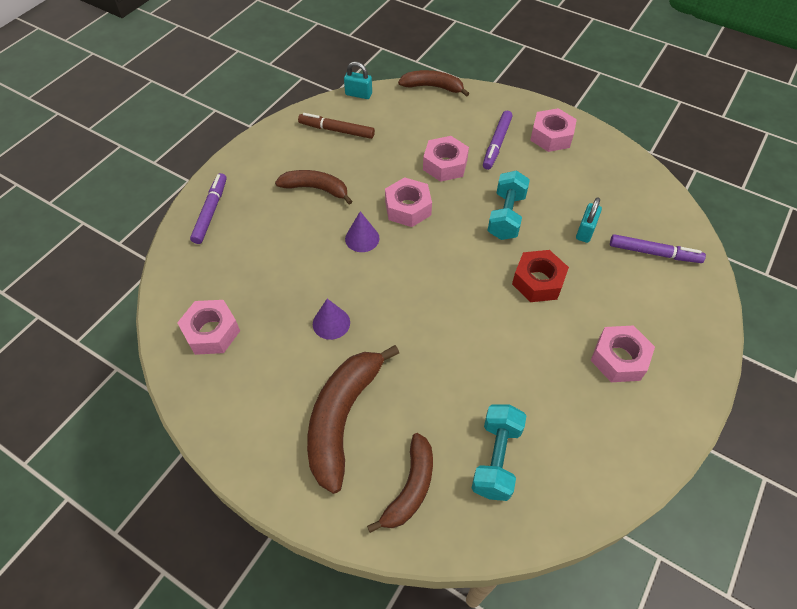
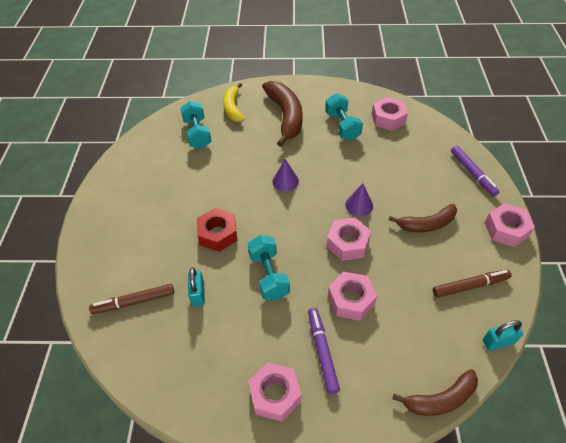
camera: 150 degrees right, 5 degrees down
purple cone [313,299,350,340] -> purple cone moved to [272,159,299,191]
brown banana [367,433,433,533] -> yellow banana [223,83,244,122]
pink nut [591,325,655,382] -> pink nut moved to [485,203,535,247]
purple marker [610,234,706,263] -> brown marker [89,284,174,314]
none -> turquoise dumbbell [325,93,363,141]

